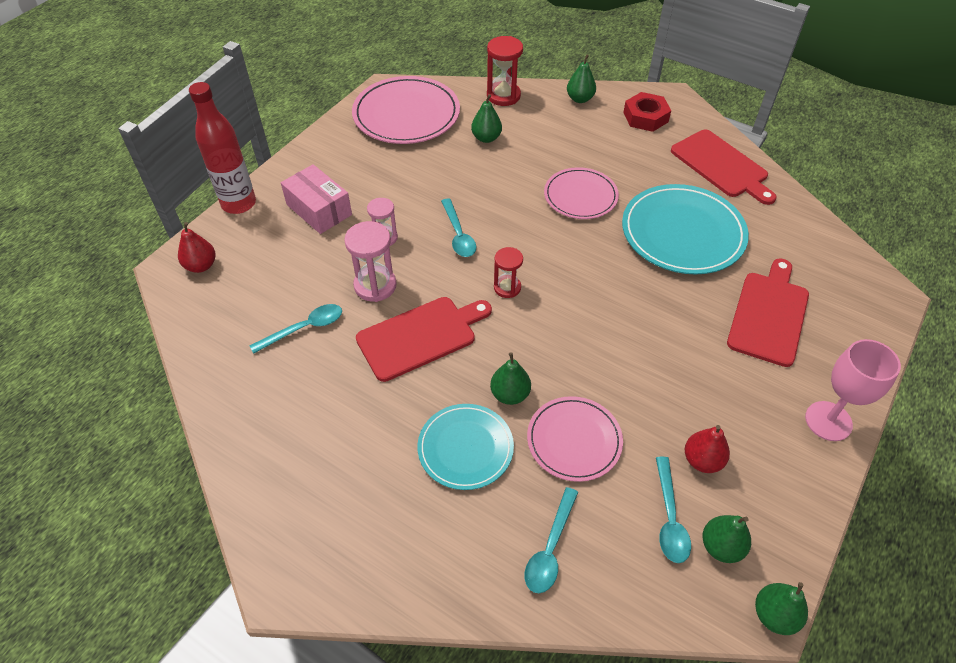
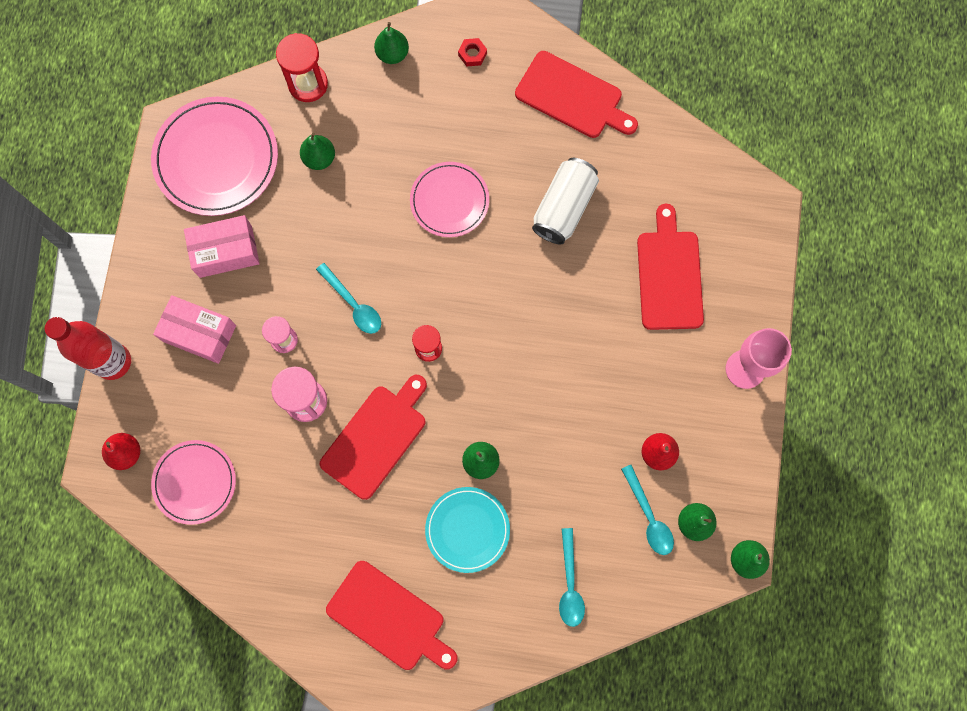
camera: 25 degrees left, 25 degrees up
turquoise spoon [249,304,342,354] -> none
pink plate [527,396,623,482] -> pink plate moved to [151,440,236,525]
turquoise plate [622,184,749,274] -> white can [532,158,599,245]
red nut [623,92,671,132] -> red nut [458,38,487,67], size x0.55
none -> pink box [184,215,260,278]
none -> red cutting board [326,561,457,670]

